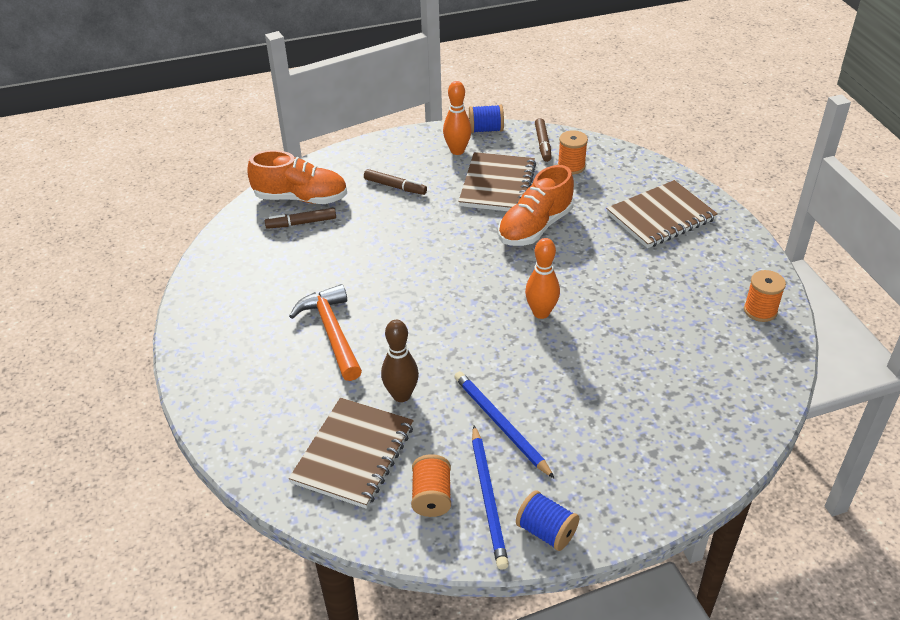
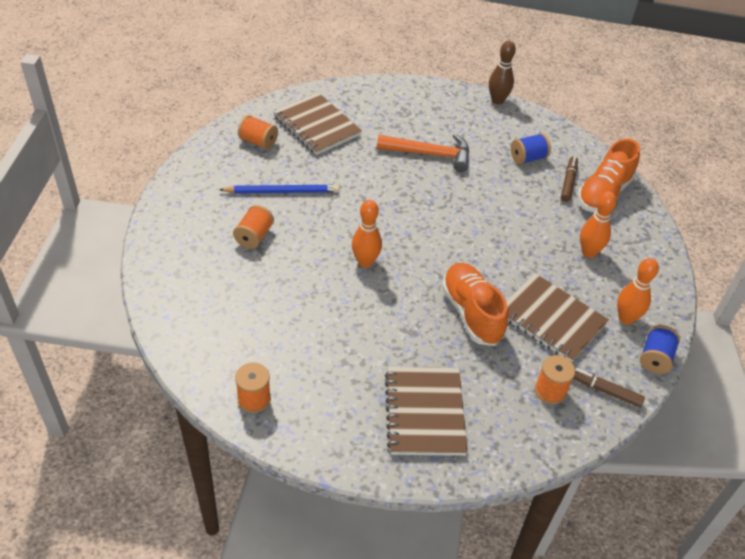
camera: 115 degrees right, 5 degrees up
brown marker [364,169,427,195] -> orange bowling pin [580,191,617,258]
brown bowling pin [381,320,419,402] -> brown bowling pin moved to [489,41,516,105]
blue pencil [472,426,509,570] -> none
blue spool [516,490,579,551] -> blue spool moved to [511,133,551,165]
none -> orange spool [233,205,274,249]

